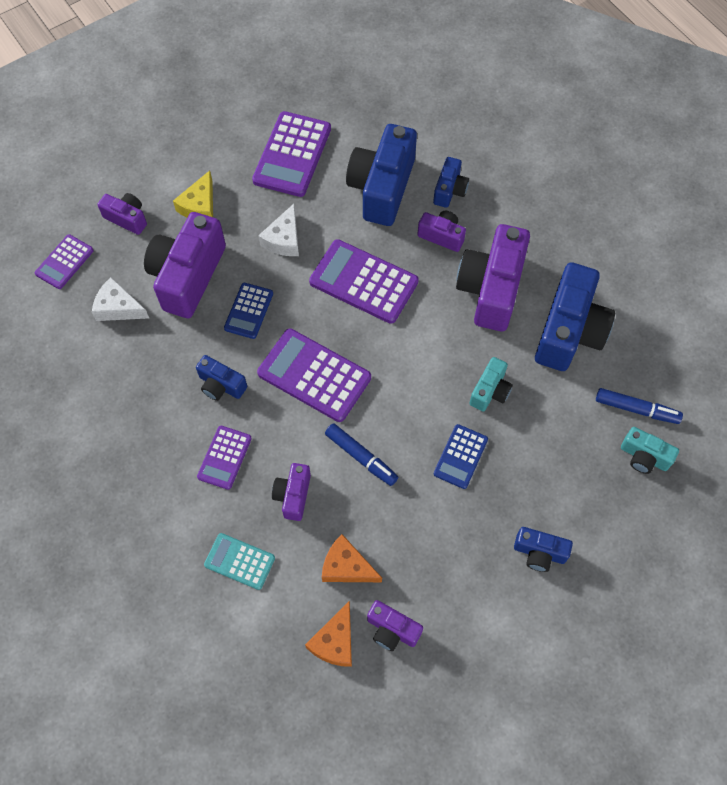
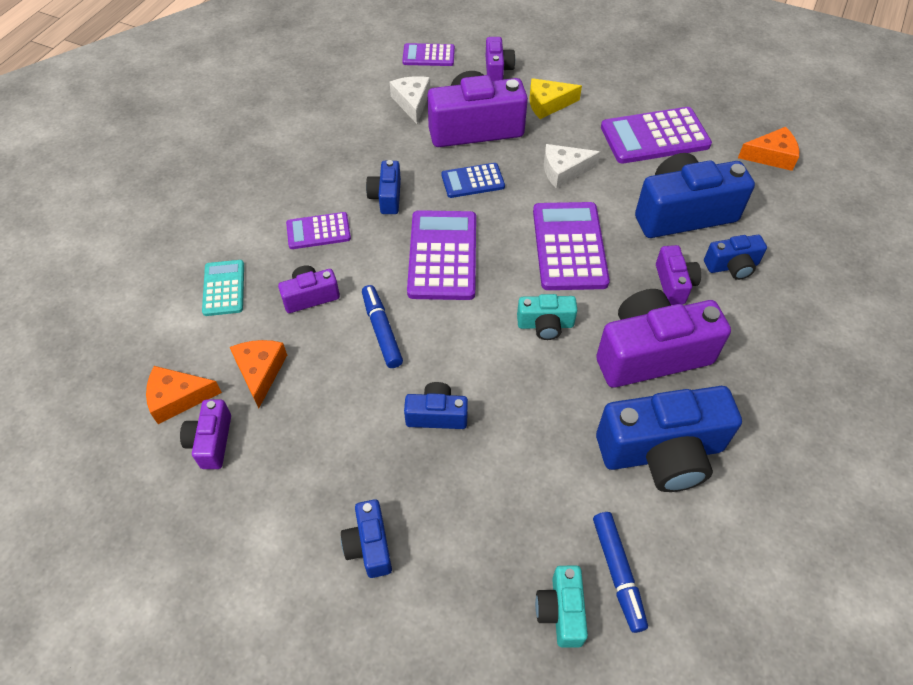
camera: 60 degrees right, 10 degrees down
blue marker [325,423,398,486] -> blue marker turned 150 degrees clockwise [362,285,403,368]
blue calculator [434,424,488,489] -> blue camera [404,382,468,429]
turquoise camera [469,357,513,411] -> turquoise camera moved to [517,294,577,340]
none -> orange cheese [738,127,799,171]

